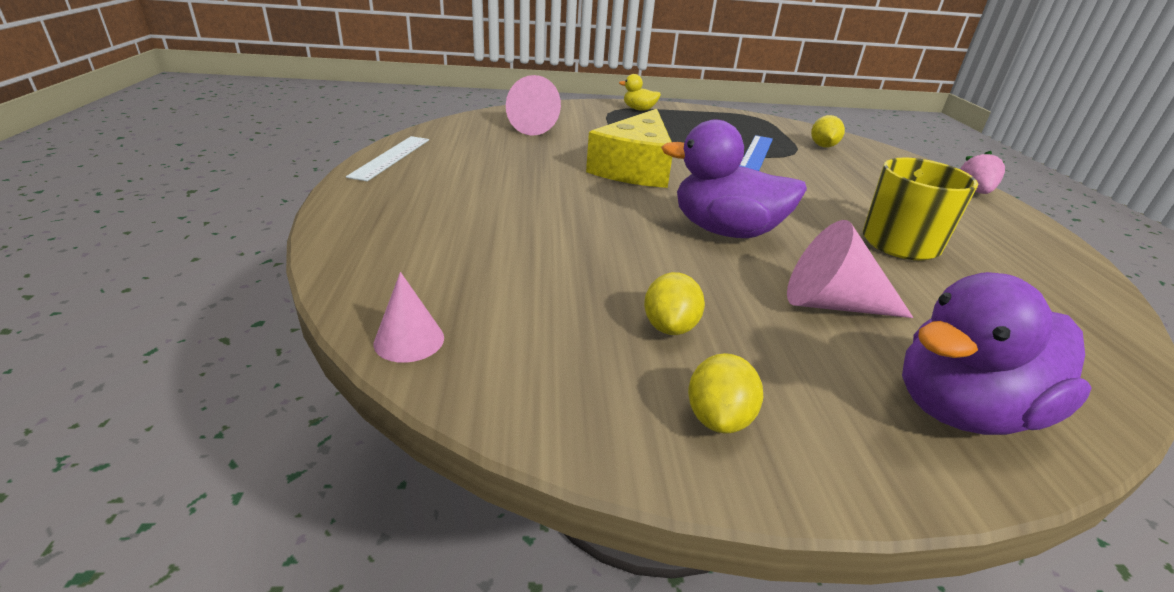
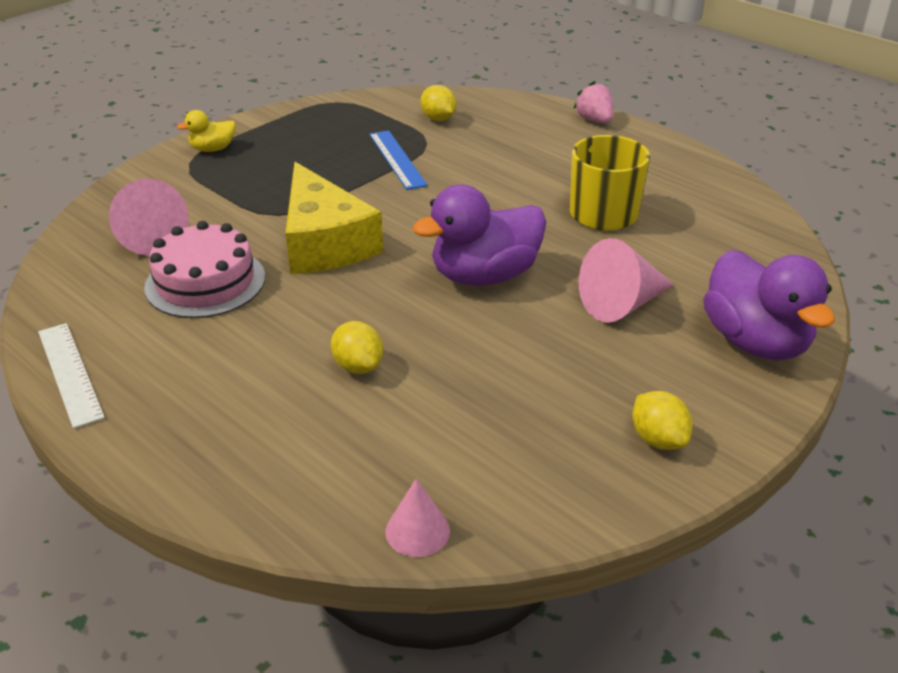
camera: 40 degrees left, 5 degrees up
yellow lemon [644,272,705,335] -> yellow lemon moved to [331,321,383,374]
purple duck [902,272,1092,435] -> purple duck turned 45 degrees counterclockwise [703,250,835,361]
none -> pink cake [144,221,265,318]

